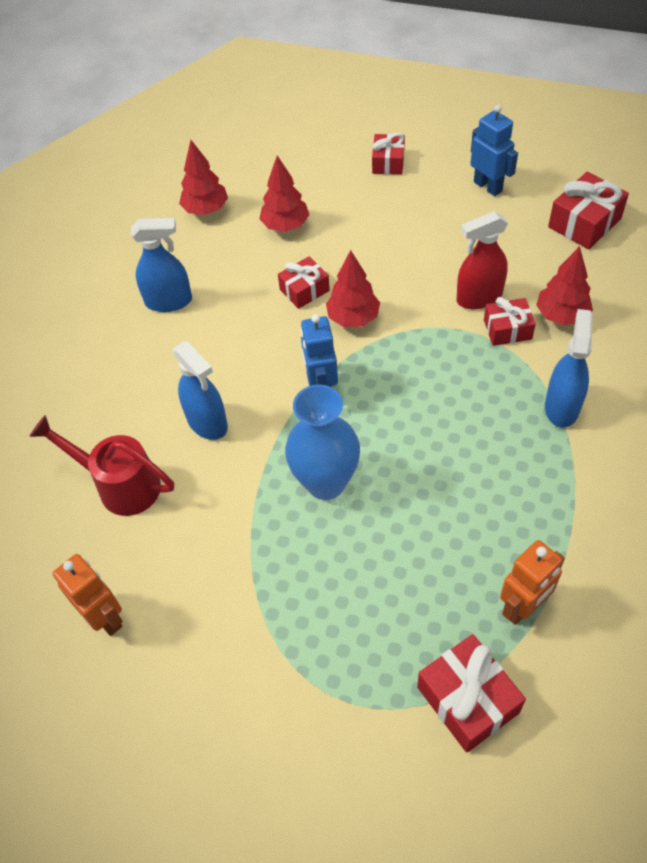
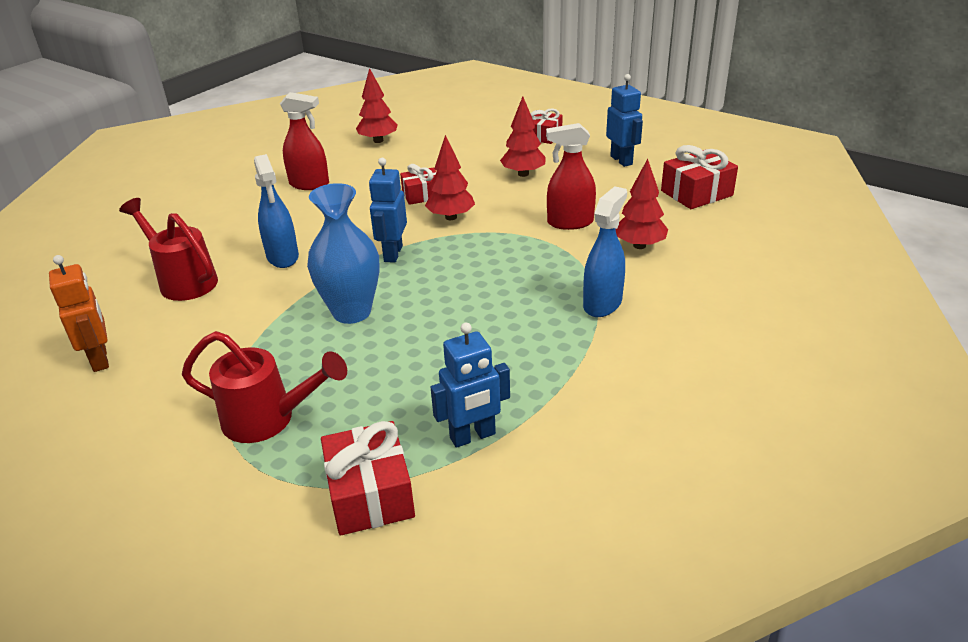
camera: 15 degrees right, 20 degrees down
blue spray bottle [131,218,192,312] -> red spray bottle [280,92,329,190]
red tree [259,156,309,232] -> red tree moved to [500,97,546,177]
red gift [484,297,536,346] -> none
orange robot [500,540,565,625] -> blue robot [430,323,510,448]
none -> red watering can [182,331,347,443]

